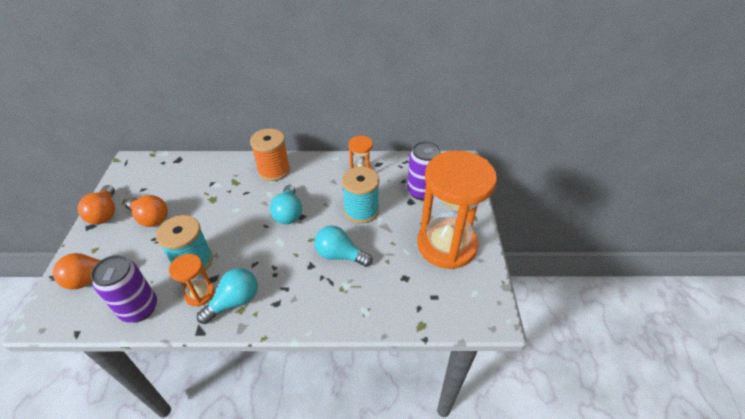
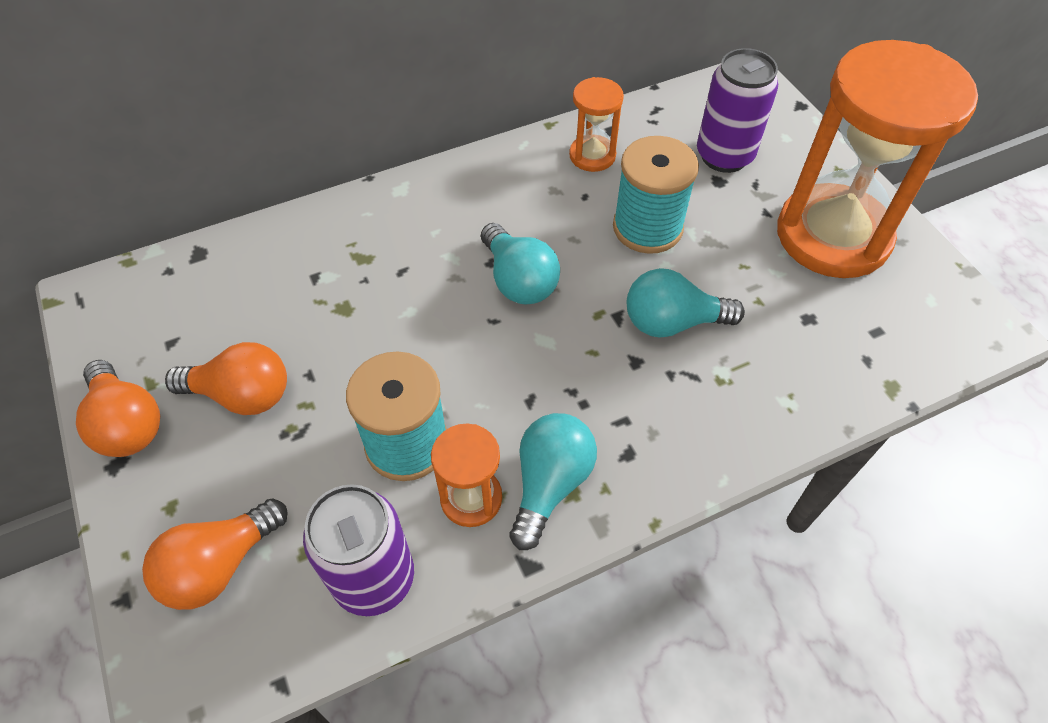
camera: 25 degrees left, 10 degrees up
orange spool [250,128,290,181] -> none

